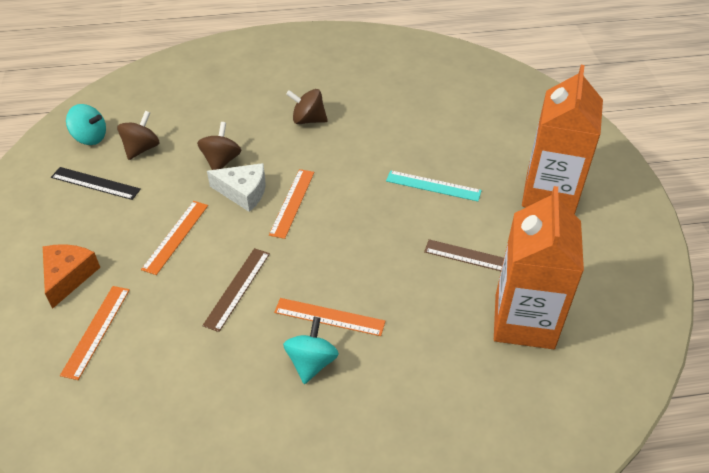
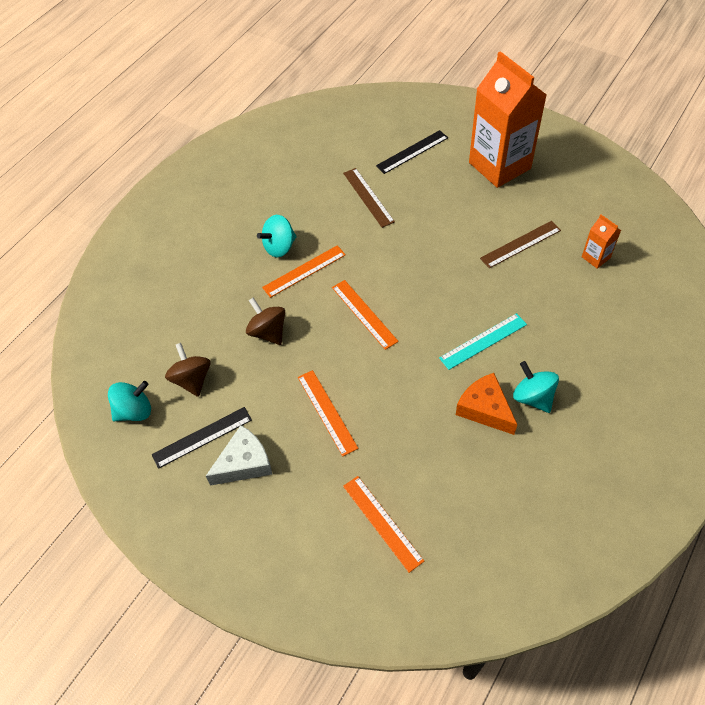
camera: 45 degrees left, 10 degrees up
orange cheese [43,244,100,309] -> orange cheese moved to [456,373,518,435]
brown ruler [202,248,270,332] -> brown ruler moved to [343,168,395,228]
white cheese [207,163,266,212] -> white cheese moved to [206,425,272,486]
orange ruler [274,298,385,336] -> orange ruler moved to [262,245,346,298]
brown spinning top [286,89,328,124] -> turquoise spinning top [257,215,297,258]
turquoise ruler [386,170,482,201] -> turquoise ruler moved to [439,313,527,370]
orange carton [494,186,584,349] -> orange carton [582,214,621,269], size x0.42
none -> black ruler [376,130,448,174]

